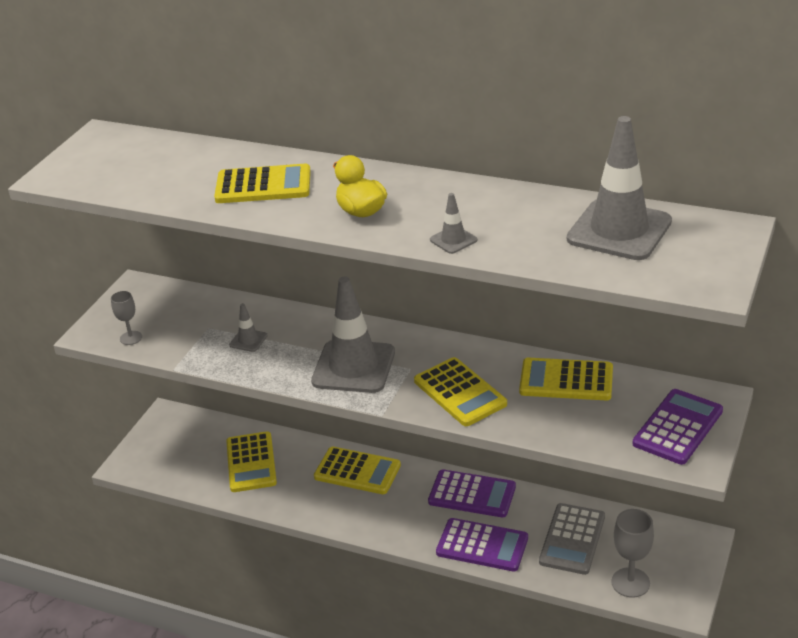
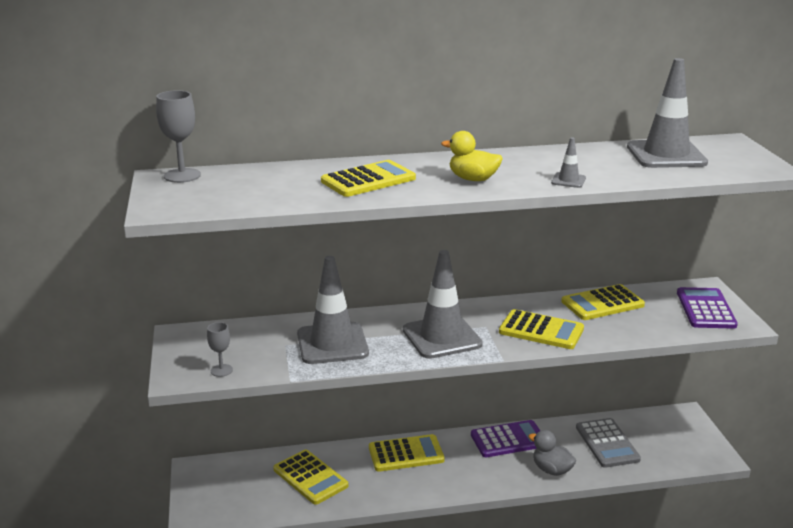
camera: 35 degrees left, 10 degrees down
grey traffic cone [229,303,268,352] -> grey traffic cone [297,256,369,364], size x2.31
purple calculator [436,518,528,572] -> grey duck [528,430,576,476]
grey goblet [612,509,654,598] -> grey goblet moved to [156,90,201,183]

